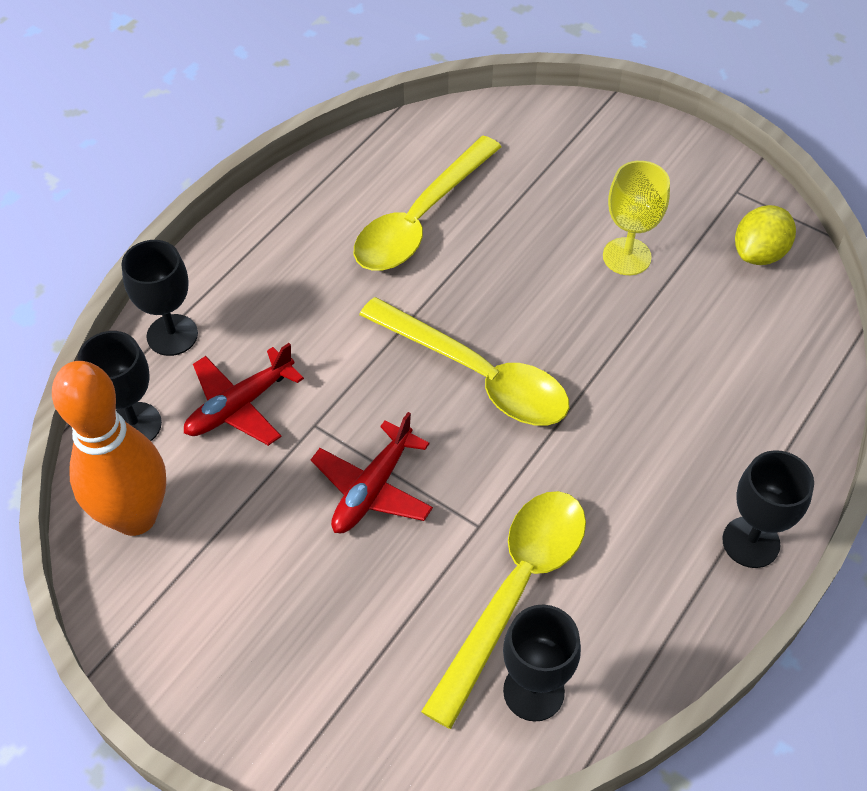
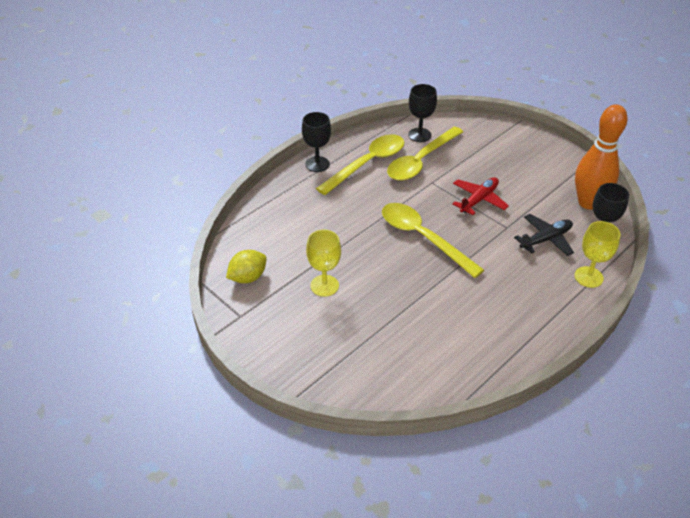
camera: 170 degrees left, 10 degrees down
black goblet [122,240,198,356] -> yellow goblet [575,221,621,288]
red plane [184,343,304,446] -> black plane [514,214,574,256]
yellow spoon [354,136,501,271] -> yellow spoon moved to [316,134,404,195]

